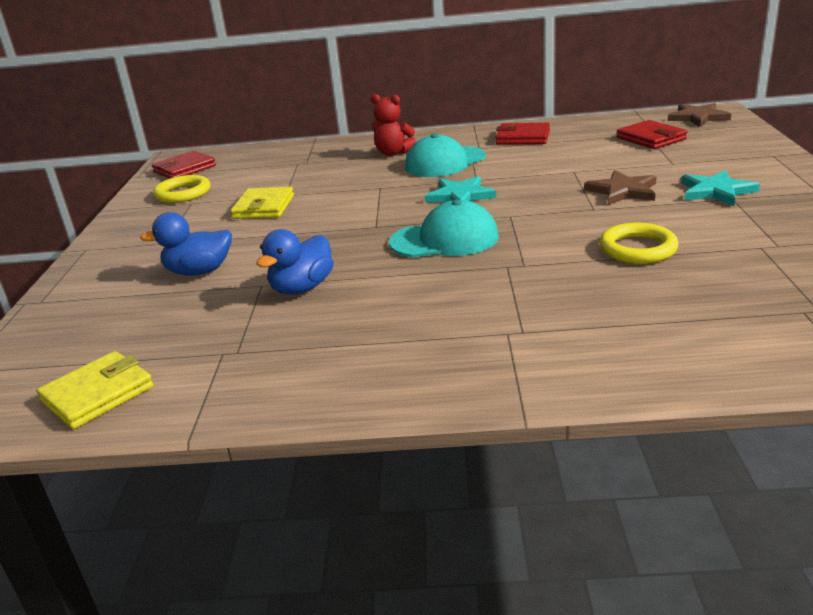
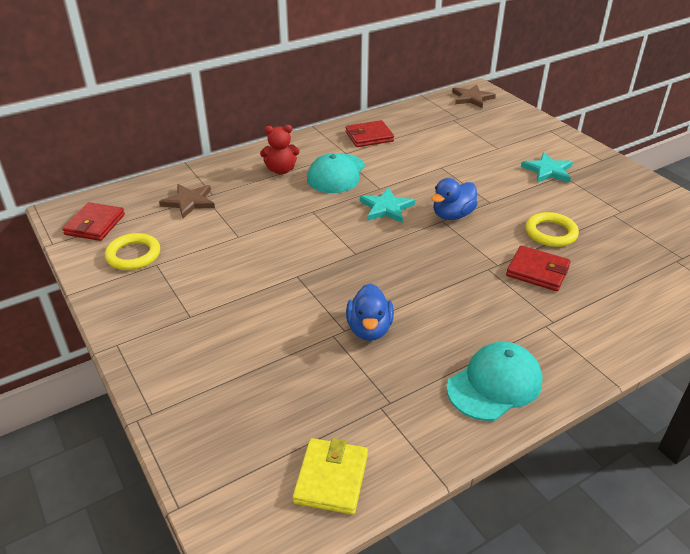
camera: 35 degrees left, 10 degrees up
blue duck [140,212,232,276] -> blue duck moved to [431,178,478,220]
yellow wallet [231,187,294,219] -> none
turquoise cap [389,200,499,258] -> turquoise cap moved to [446,342,543,421]
brown star [584,170,657,205] -> brown star moved to [159,184,215,218]
red wallet [617,120,688,149] -> red wallet moved to [506,245,571,291]

